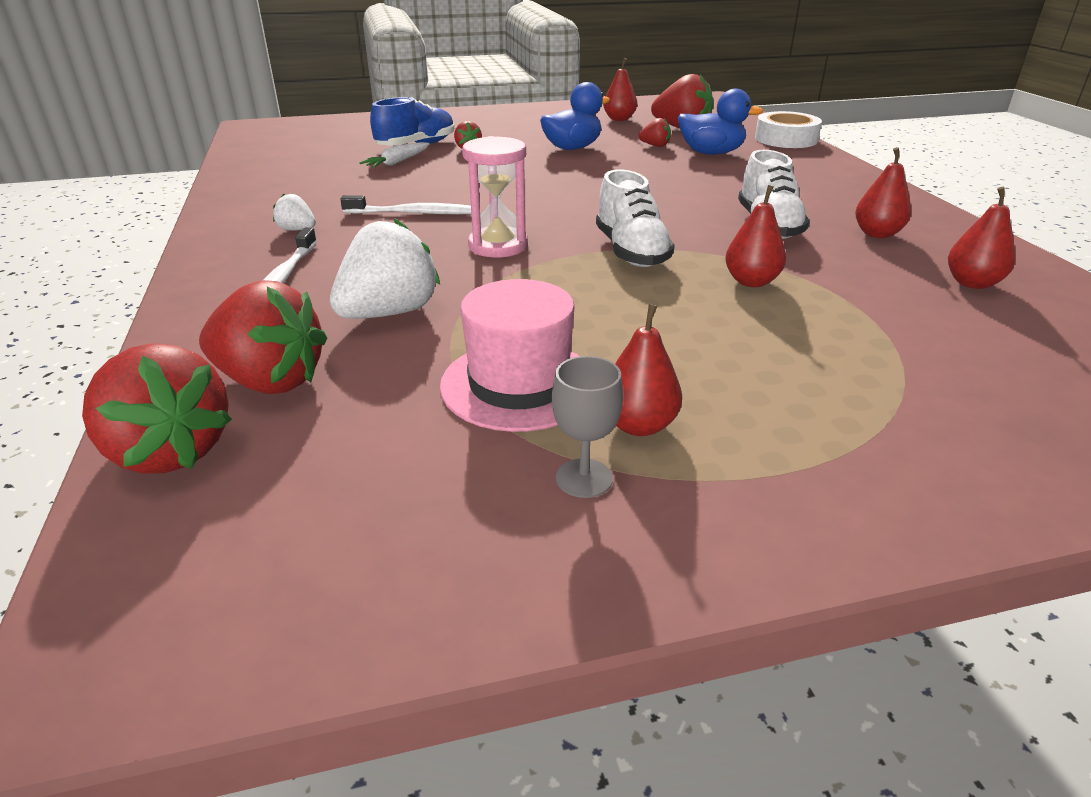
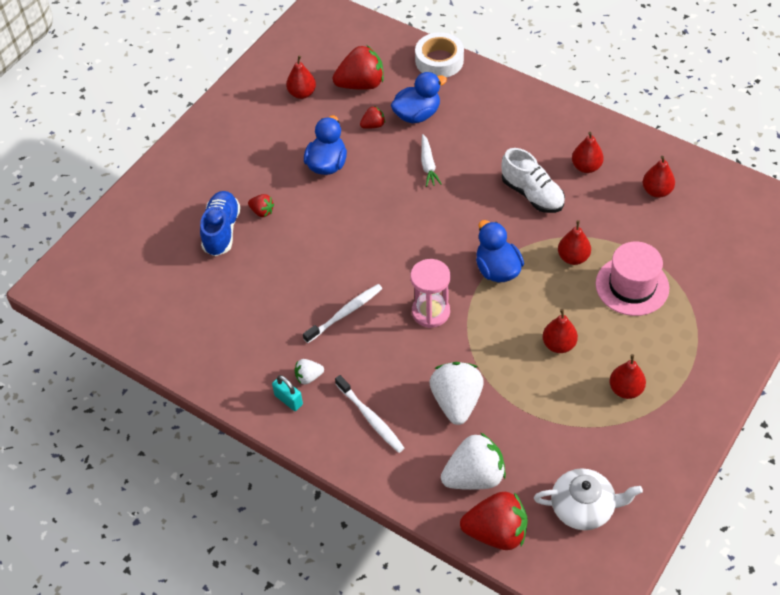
camera: 40 degrees left, 20 degrees up
red strawberry [199,280,327,394] -> white strawberry [441,432,506,490]
white carrot [359,142,430,168] -> white carrot moved to [421,134,442,187]
pink hat [440,279,579,432] -> pink hat moved to [596,241,669,316]
grey goblet [552,356,623,498] -> none
white shoe [596,170,675,267] -> blue duck [476,220,524,283]
none -> turquoise padlock [272,375,303,411]
none -> white teapot [534,468,643,530]
none -> red pear [543,309,578,353]

